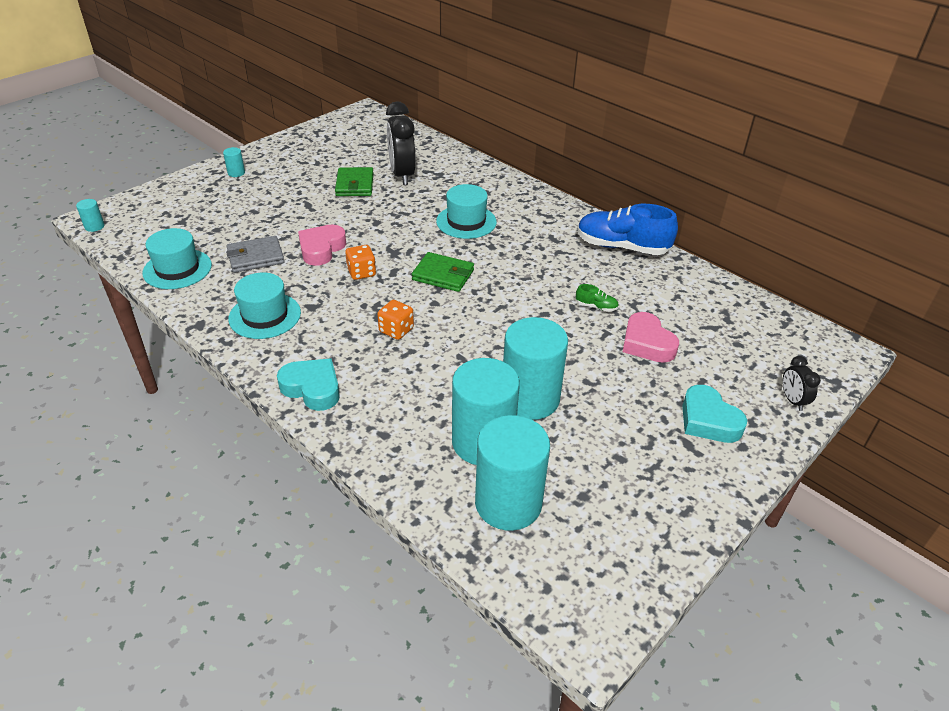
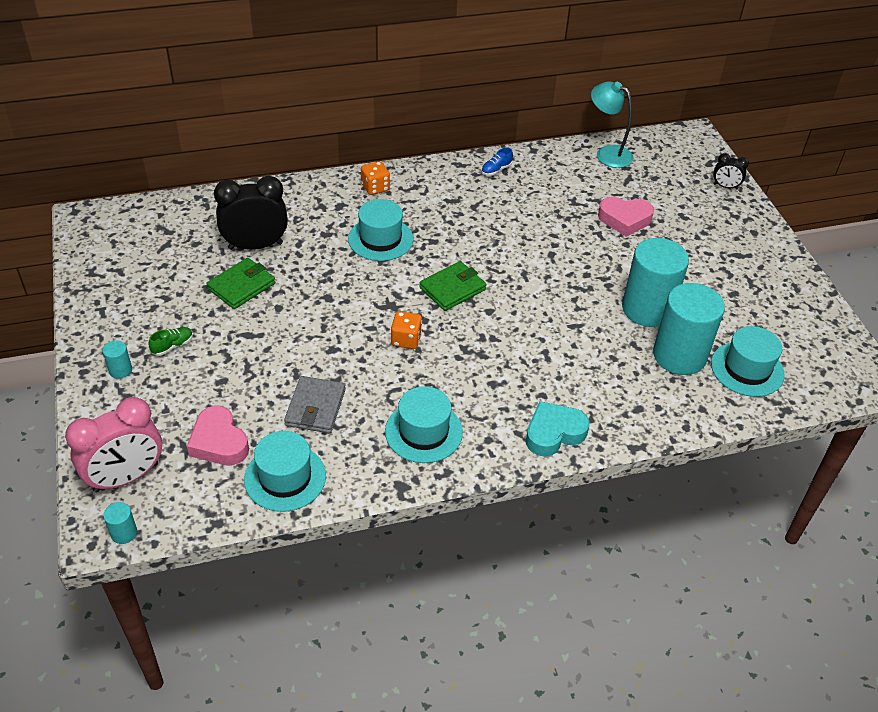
camera: 60 degrees left, 5 degrees up
pink heart [298,224,346,266] -> pink heart moved to [187,406,249,465]
green wallet [335,167,373,196] -> green wallet turned 75 degrees counterclockwise [206,258,275,309]
orange dice [377,300,414,340] -> orange dice moved to [361,161,390,195]
black clock [386,101,416,185] -> black clock turned 150 degrees clockwise [214,176,288,250]
turquoise cylinder [475,415,550,531] -> turquoise hat [711,326,785,397]
green shoe [576,284,619,312] -> green shoe moved to [148,327,193,356]
blue shoe [577,204,678,255] -> blue shoe [481,148,513,176], size x0.41
turquoise heart [682,385,747,443] -> none
none -> pink clock [65,397,162,492]
none -> turquoise lamp [591,81,634,168]

